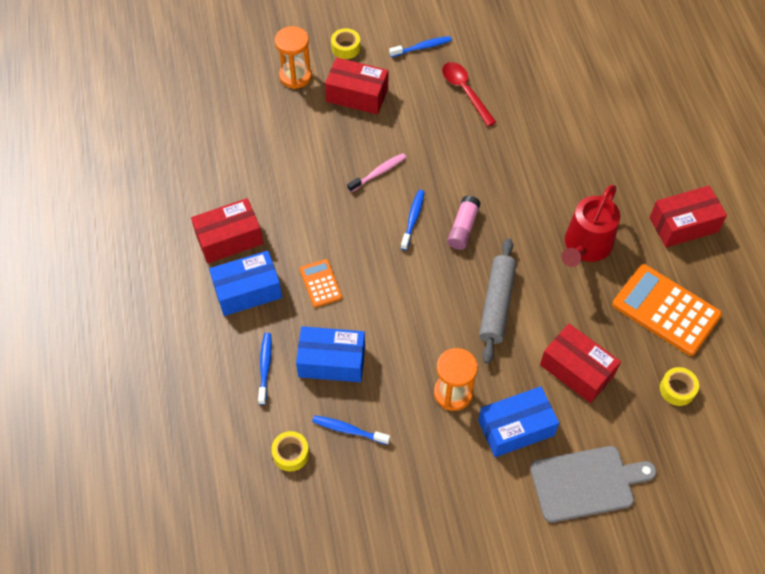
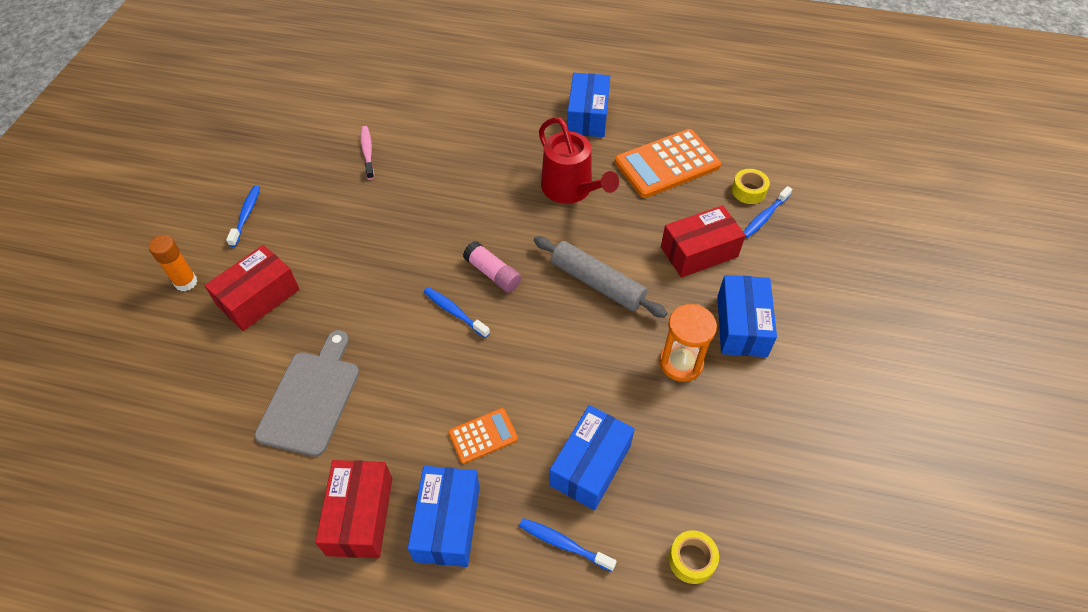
camera: 65 degrees left, 5 degrees down
orange hourglass [275,26,312,89] -> none
orange calculator [300,259,342,308] -> orange calculator turned 150 degrees clockwise [448,408,518,464]
blue toothbrush [312,415,390,445] -> blue toothbrush moved to [744,186,792,238]
yellow tape [331,28,360,59] -> orange glue stick [149,235,197,292]
pink toothbrush [347,153,406,192] -> pink toothbrush moved to [361,126,374,180]
red spoon [442,62,496,126] -> none
grey cutting board [530,446,657,523] -> grey cutting board moved to [254,330,359,457]
red box [649,186,727,248] -> blue box [567,73,610,137]

